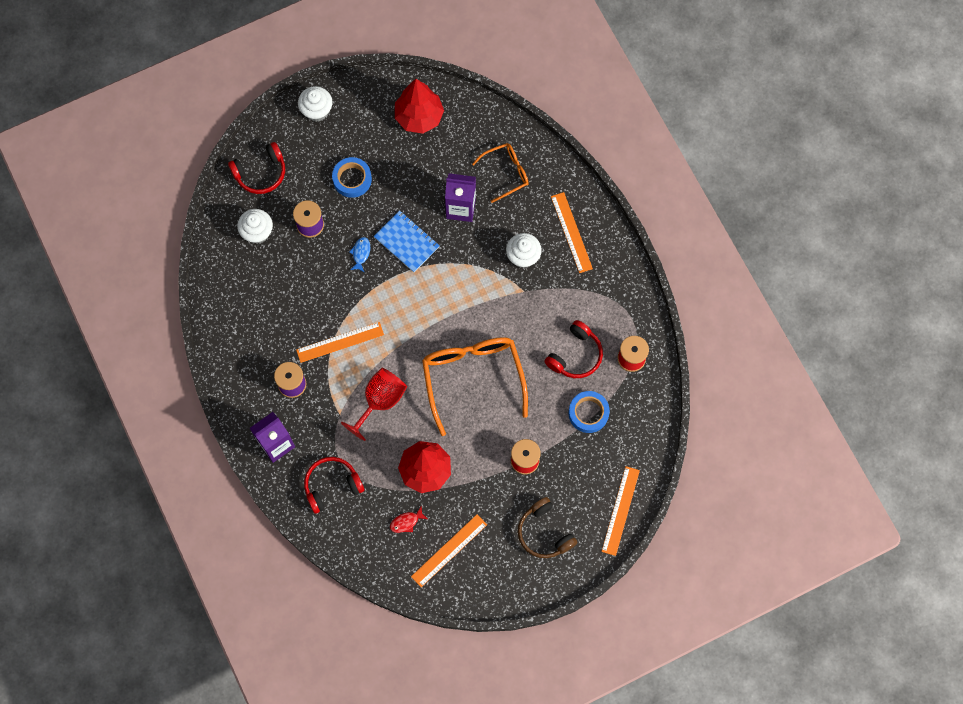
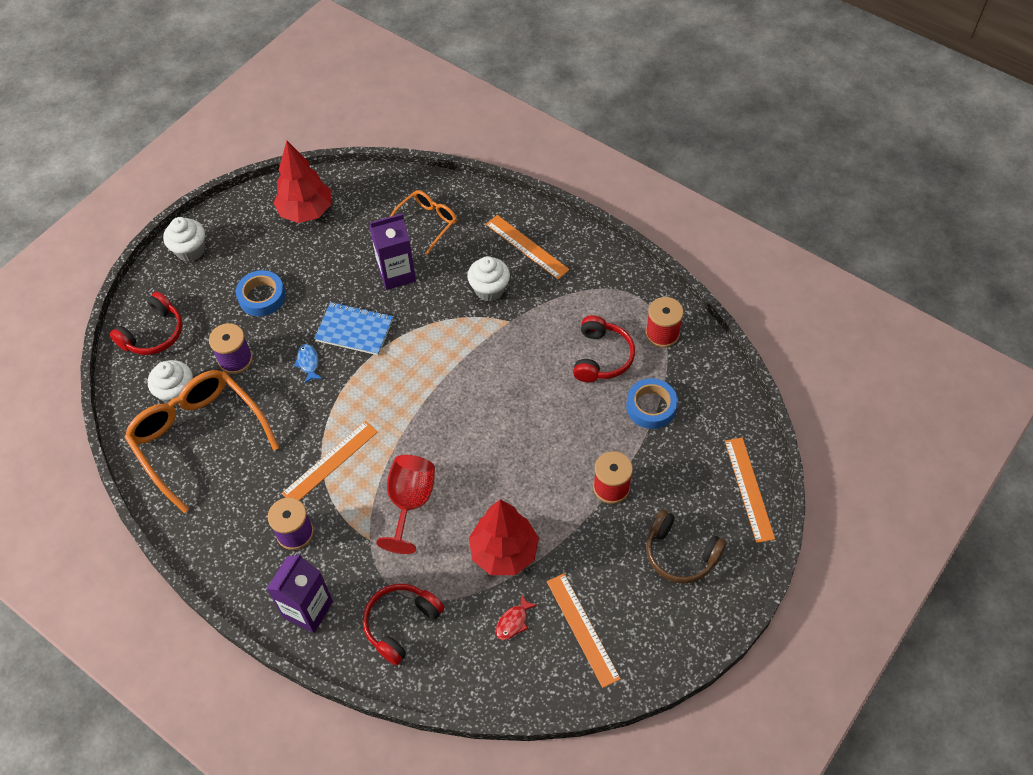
camera: 25 degrees left, 15 degrees down
orange ruler [411,515,487,587] -> orange ruler turned 45 degrees counterclockwise [547,573,621,688]
orange glasses [422,337,528,436] -> orange glasses moved to [124,370,279,513]

